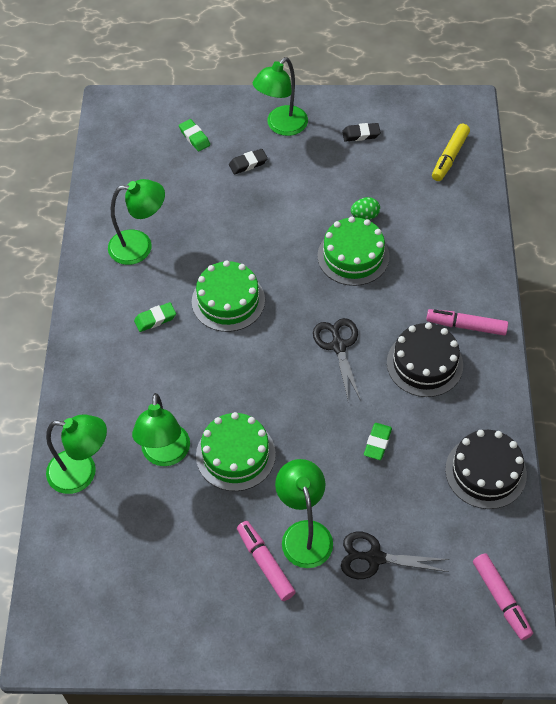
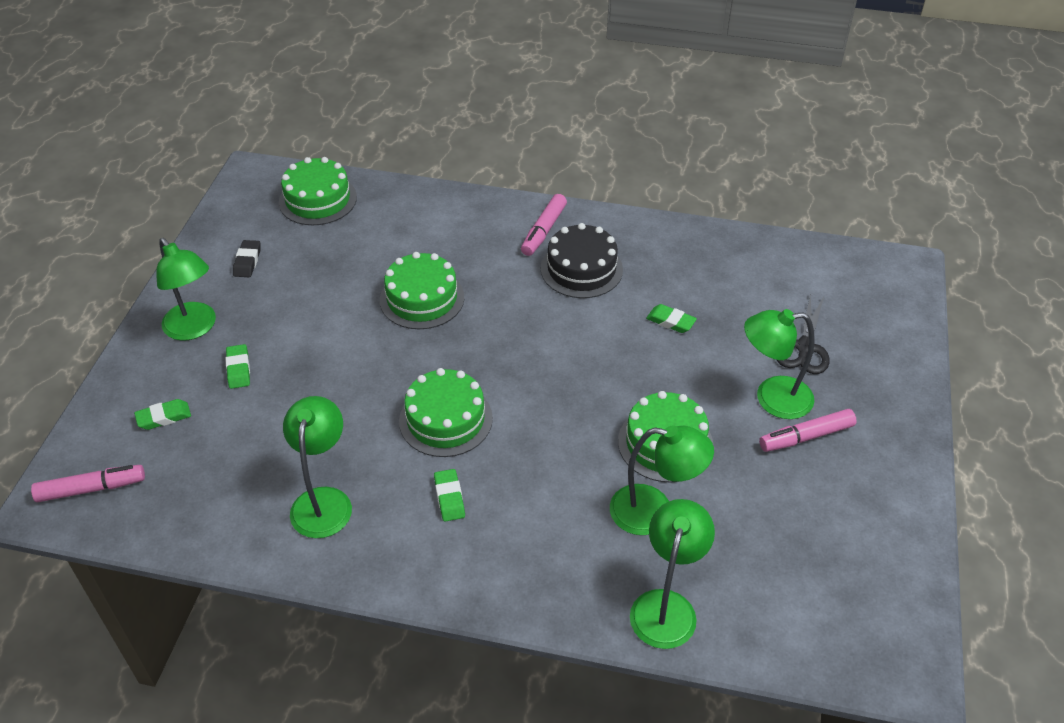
camera: 80 degrees left, 10 degrees down
black eraser [229,149,268,174] -> green eraser [225,344,250,389]
black scissors [313,318,361,401] -> none
green egg [351,197,380,220] -> none
yellow marker [432,124,470,181] -> green cake [279,157,357,225]
black cake [445,430,527,509] -> none
pink marker [473,553,533,640] -> pink marker moved to [31,465,145,502]

